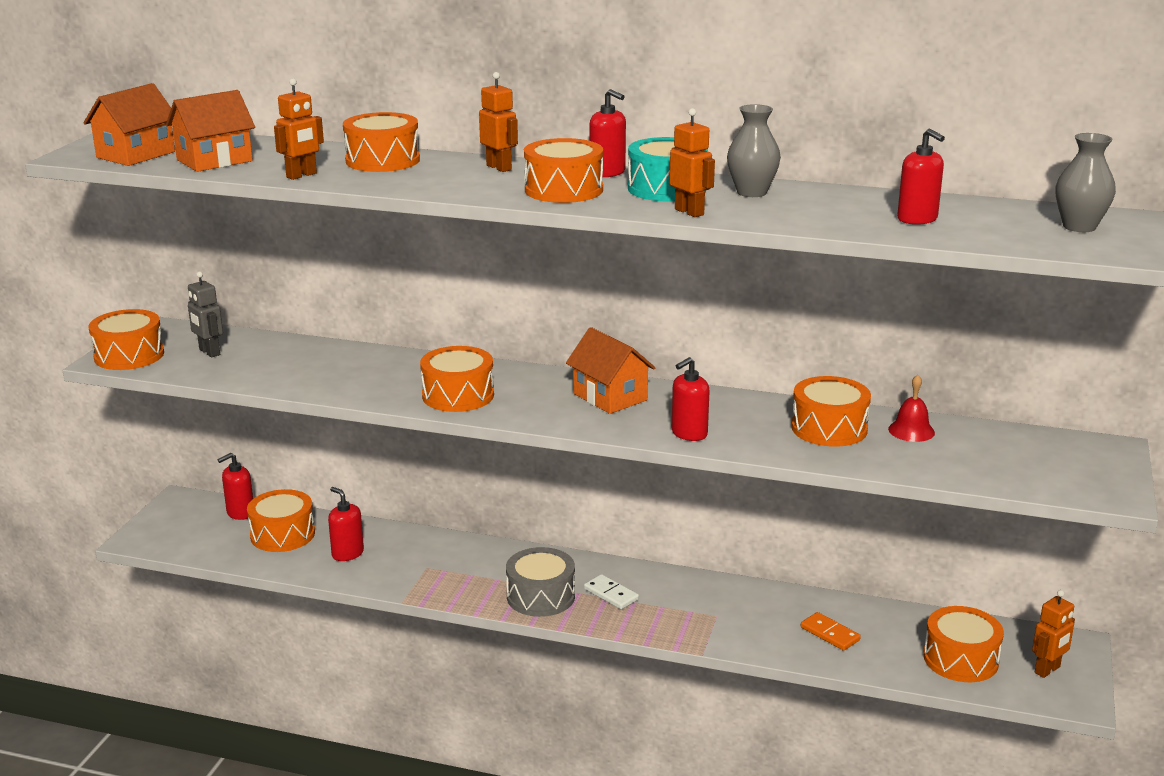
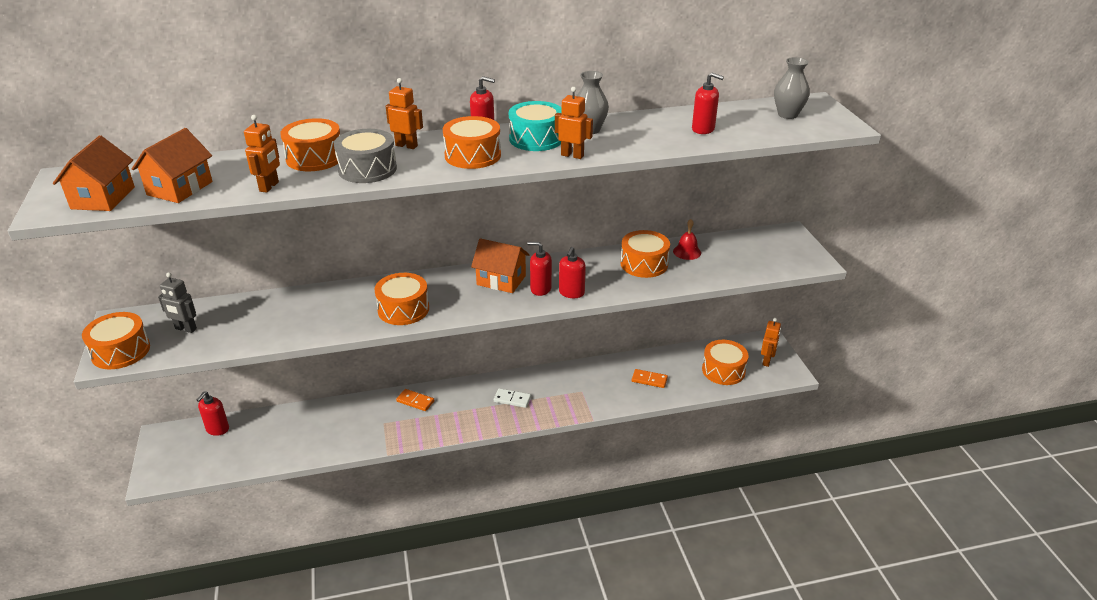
camera: 30 degrees left, 10 degrees up
orange drum [247,489,315,552] -> none
red soap dispenser [328,487,364,561] -> red soap dispenser moved to [527,242,552,296]
grey drum [506,547,575,617] -> grey drum moved to [334,129,397,183]
none -> orange domino [396,389,434,411]

